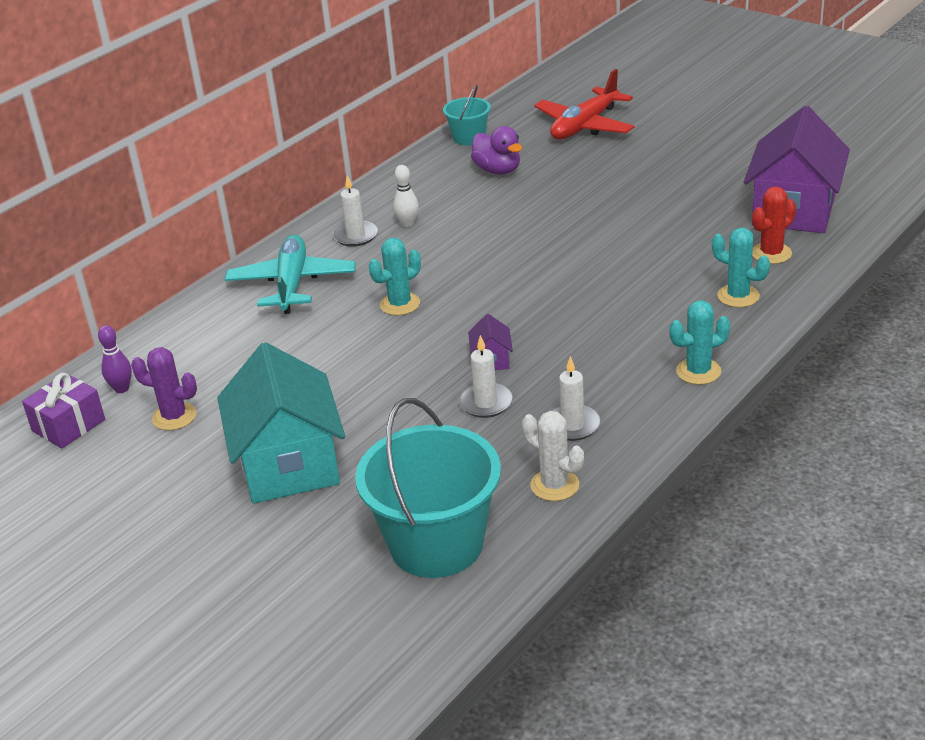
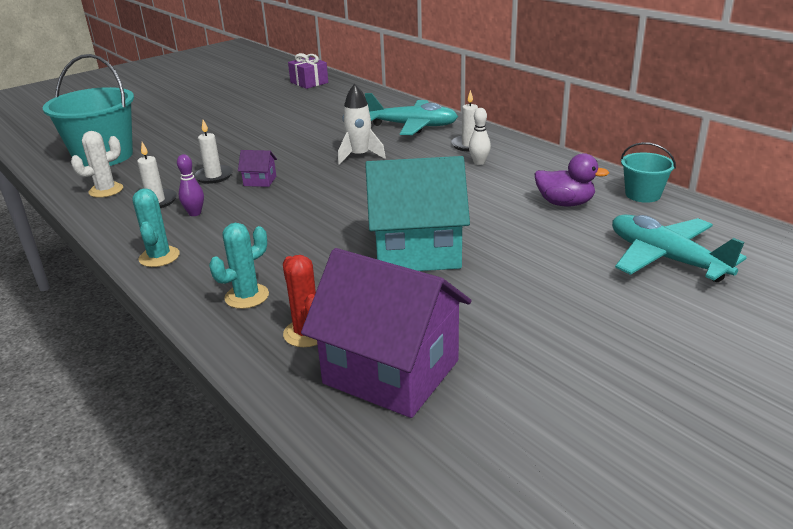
camera: 100 degrees right, 5 degrees down
purple bowling pin [98,325,132,393] -> purple bowling pin moved to [177,154,204,216]
purple cactus [131,347,197,430] -> none
turquoise house [217,342,345,504] -> turquoise house moved to [365,156,470,271]
turquoise cactus [369,238,421,315] -> white rocket [338,83,386,165]
purple duck [471,126,522,175] -> purple duck turned 135 degrees counterclockwise [534,153,609,207]
red plane [534,69,634,140] -> turquoise plane [612,214,747,282]

